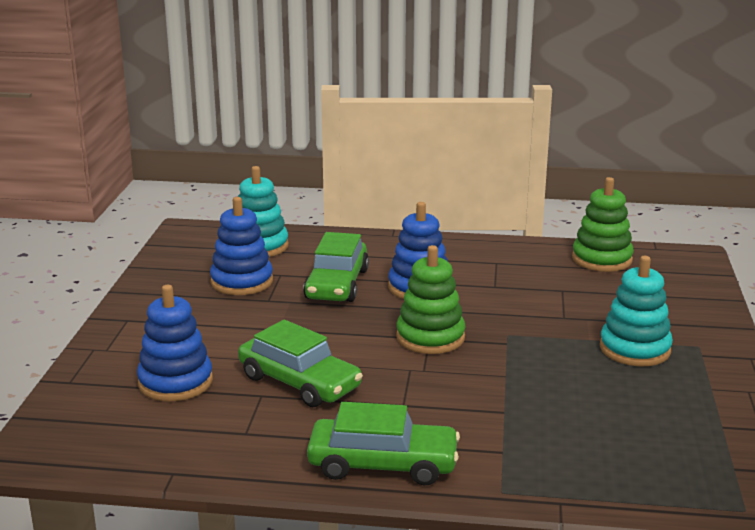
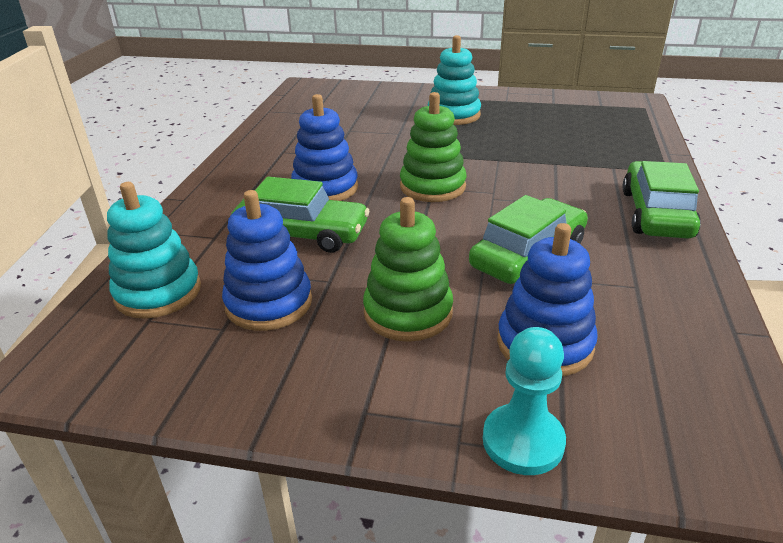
camera: 85 degrees left, 10 degrees up
green stacking toy [572,177,634,272] -> green stacking toy moved to [363,197,453,342]
none -> turquoise pawn [483,327,566,475]

